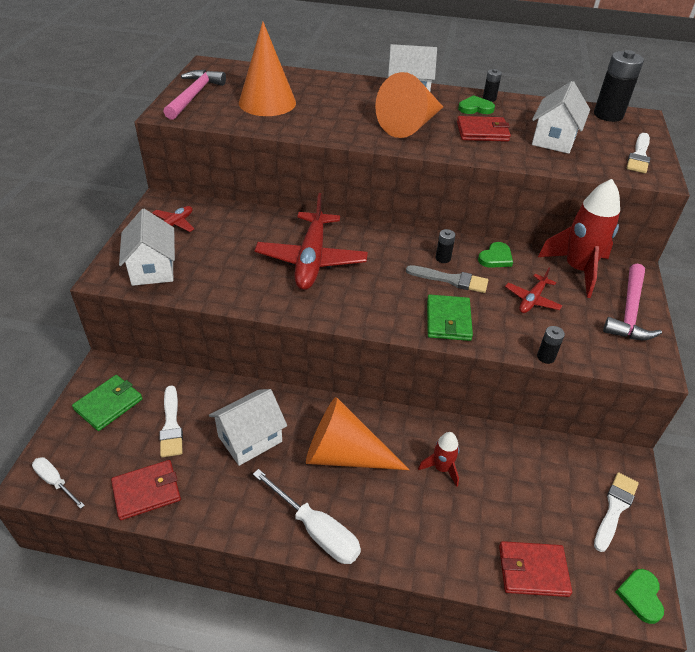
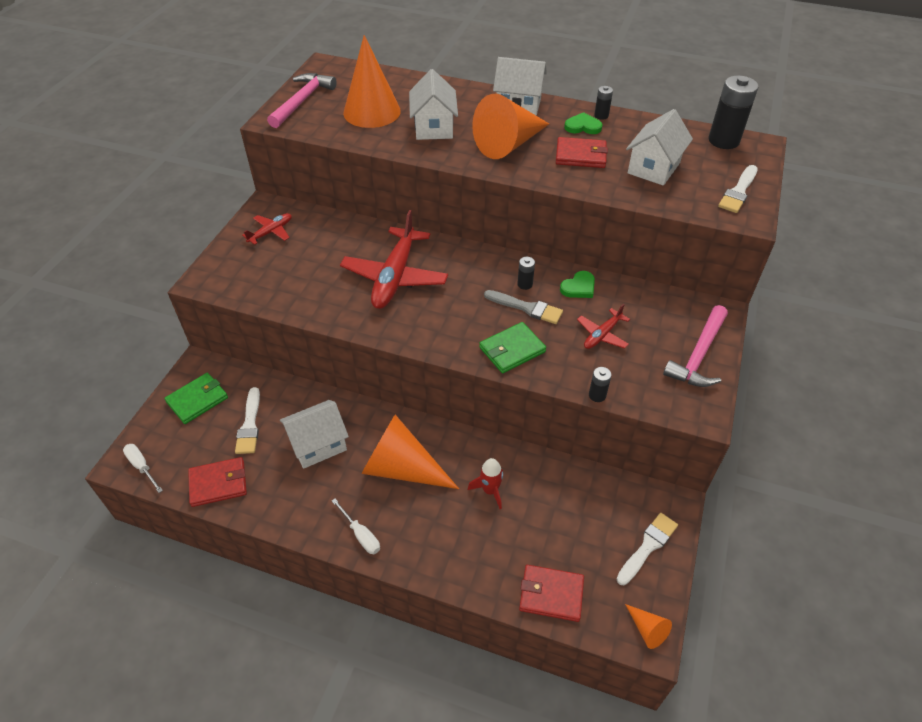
camera: 10 degrees right, 5 degrees up
white house [119,209,175,286] -> white house moved to [409,69,458,140]
white screwdriver [253,469,361,564] -> white screwdriver [332,499,380,554], size x0.59
green wallet [427,295,473,341] -> green wallet turned 45 degrees clockwise [479,322,546,373]
red rocket [538,179,620,298] -> none
green heart [616,569,664,624] -> orange cone [625,604,672,649]

